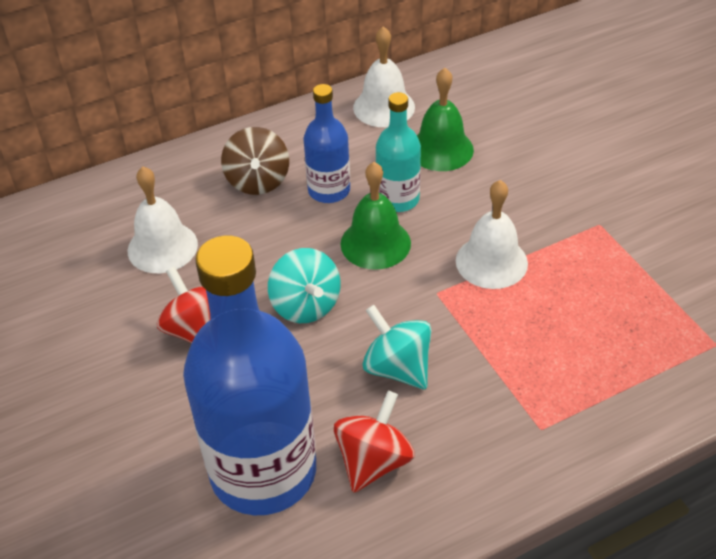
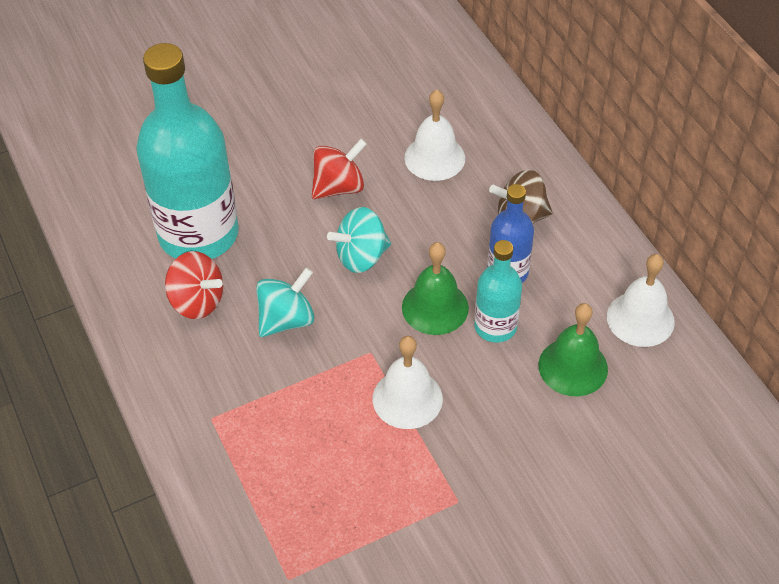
camera: 90 degrees right, 5 degrees up
blue bottle [183,235,316,515] -> turquoise bottle [136,43,239,259]

